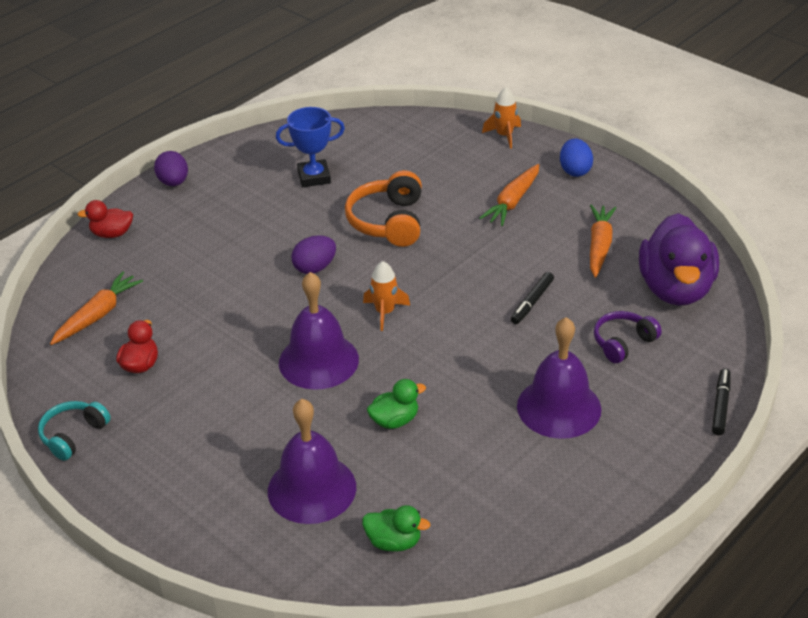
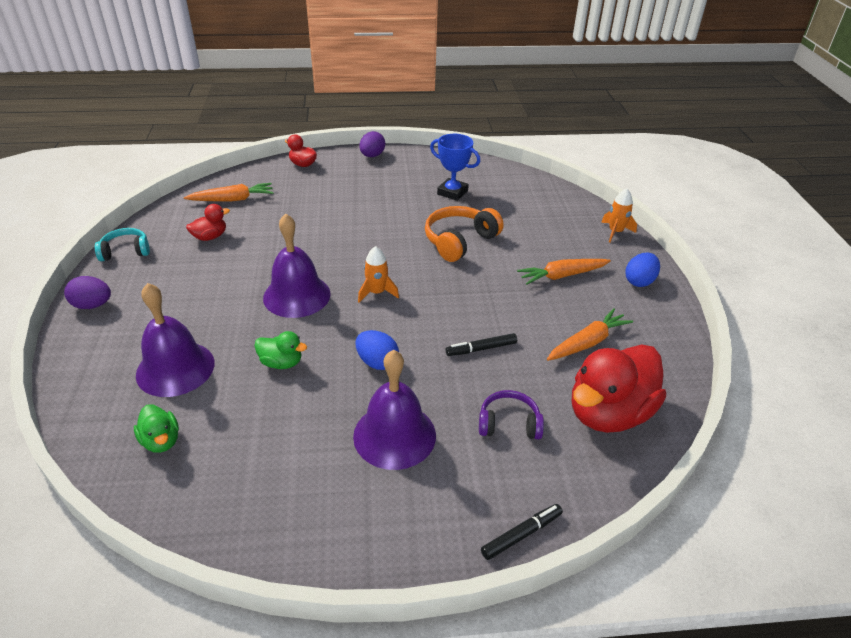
camera: 40 degrees right, 0 degrees up
purple egg [291,235,336,274] -> purple egg moved to [64,276,111,309]
purple duck [639,213,719,306] -> red duck [572,344,666,433]
none -> blue egg [355,330,399,370]

